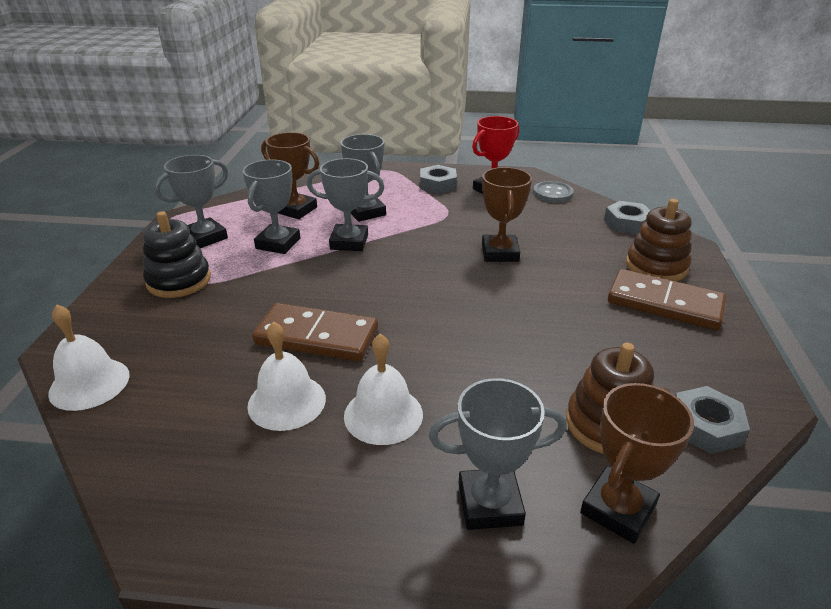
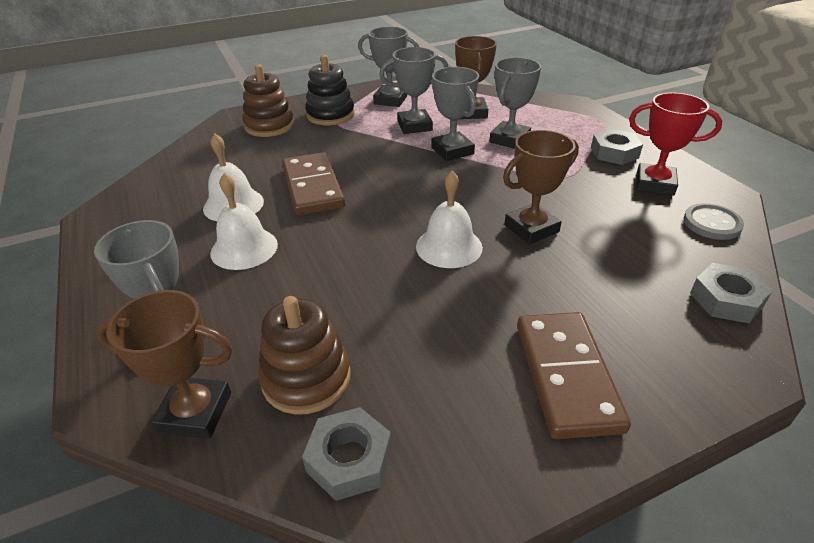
camera: 60 degrees right, 5 degrees up
white bell [48,305,130,411] -> white bell moved to [416,171,483,268]
brown stacking toy [626,199,692,281] -> brown stacking toy moved to [242,64,295,137]

